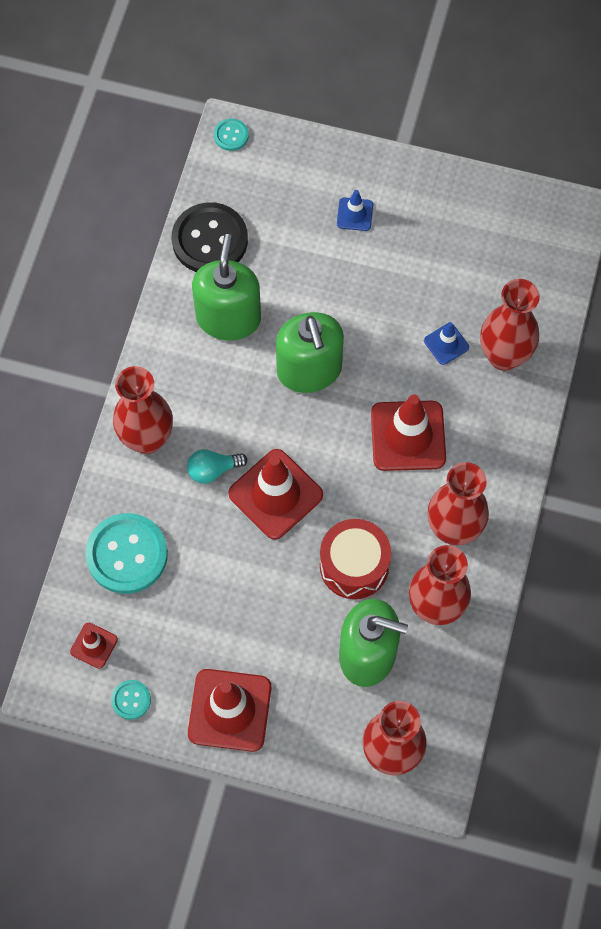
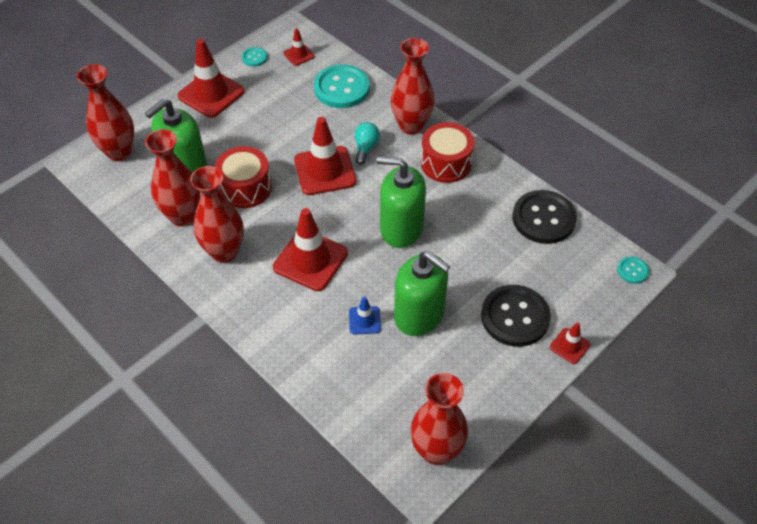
camera: 120 degrees right, 15 degrees down
green soap dispenser [192,234,261,341] -> green soap dispenser moved to [394,251,450,336]
blue traffic cone [337,190,373,231] -> black button [481,285,551,347]
red vase [480,279,540,371] -> red vase moved to [410,373,468,465]
none -> red drum [421,122,474,183]
none -> red traffic cone [550,323,590,364]

